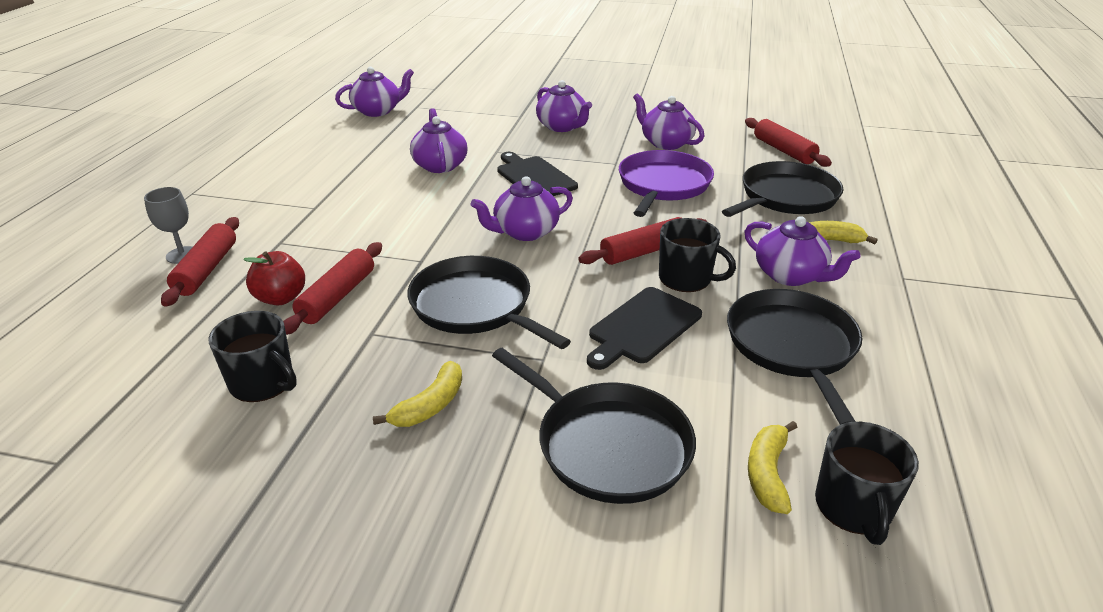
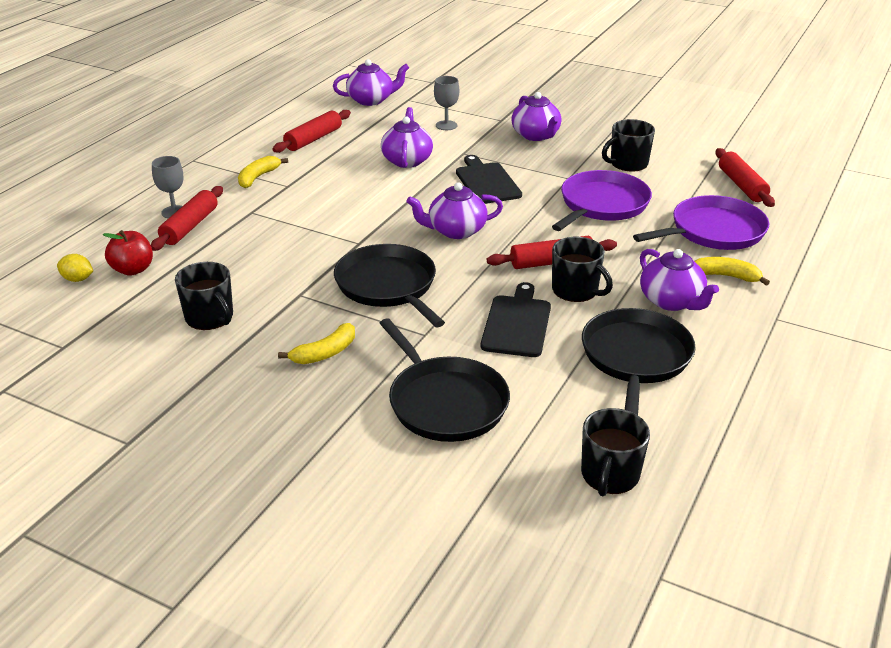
camera: 15 degrees right, 0 degrees up
red apple [243,251,305,305] -> red apple moved to [103,230,153,276]
red rolling pin [283,242,382,335] -> red rolling pin moved to [273,110,351,153]
black cutting board [587,287,702,370] -> black cutting board turned 135 degrees clockwise [481,282,551,357]
purple teapot [633,93,704,150] -> black mug [602,119,655,172]
black pan [722,161,843,217] -> purple pan [633,195,769,250]
yellow banana [748,421,798,514] -> yellow banana moved to [238,156,288,188]
none -> yellow lemon [57,254,93,282]
none -> grey goblet [434,76,459,130]

